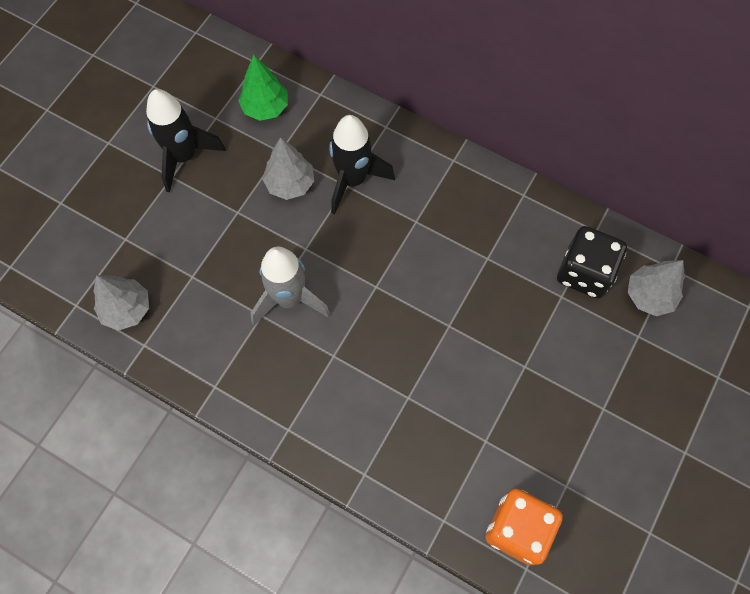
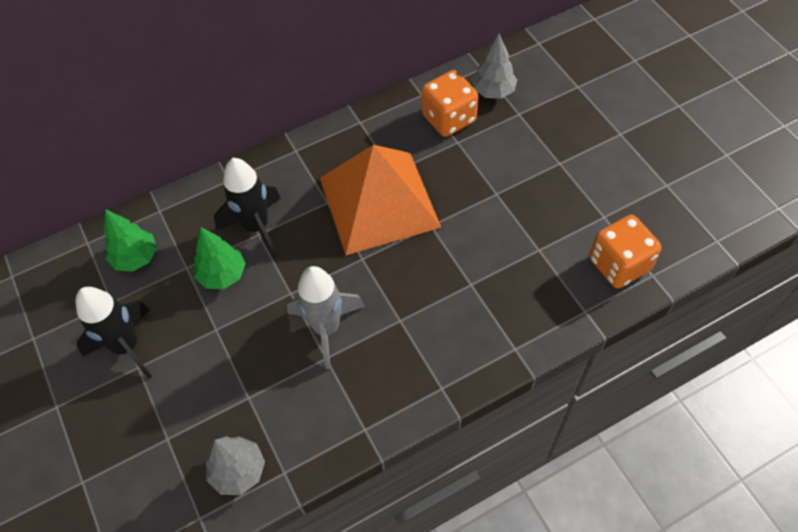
camera: 55 degrees left, 10 degrees down
grey tree [262,137,314,200] -> green tree [194,228,246,289]
black dice [557,226,627,299] -> orange dice [421,70,478,137]
none -> orange pyramid [320,145,441,255]

